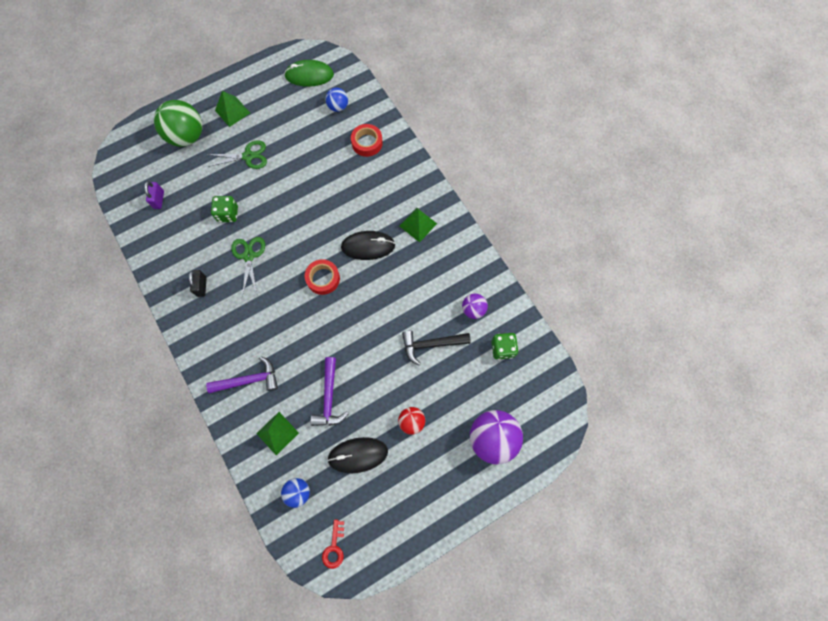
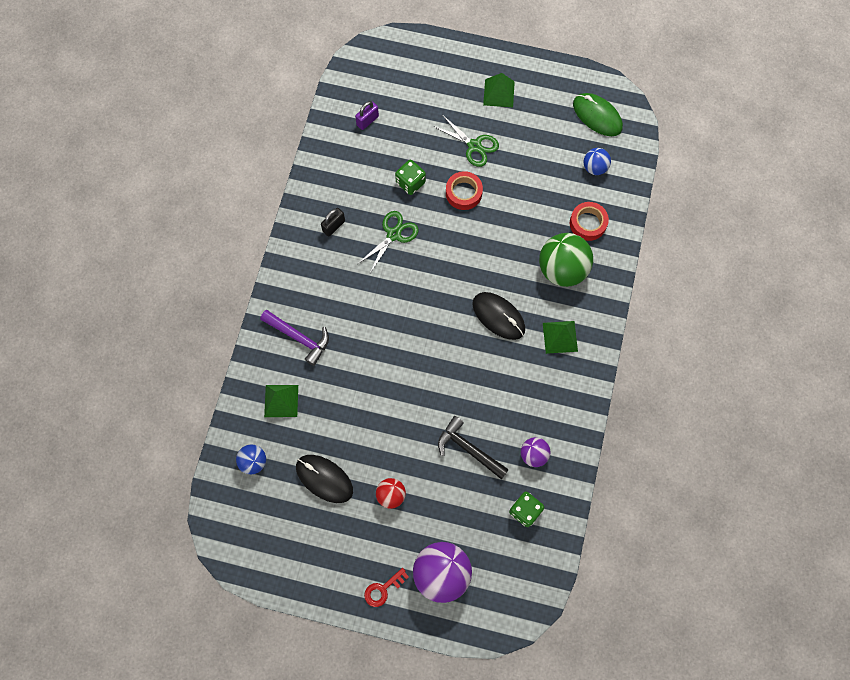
camera: 45 degrees right, 0 degrees up
green ball [154,100,202,147] -> green ball moved to [539,233,593,287]
red tape [305,259,340,295] -> red tape moved to [446,171,483,210]
purple hammer [310,357,349,426] -> none
red key [322,519,344,569] -> red key moved to [364,568,409,607]

